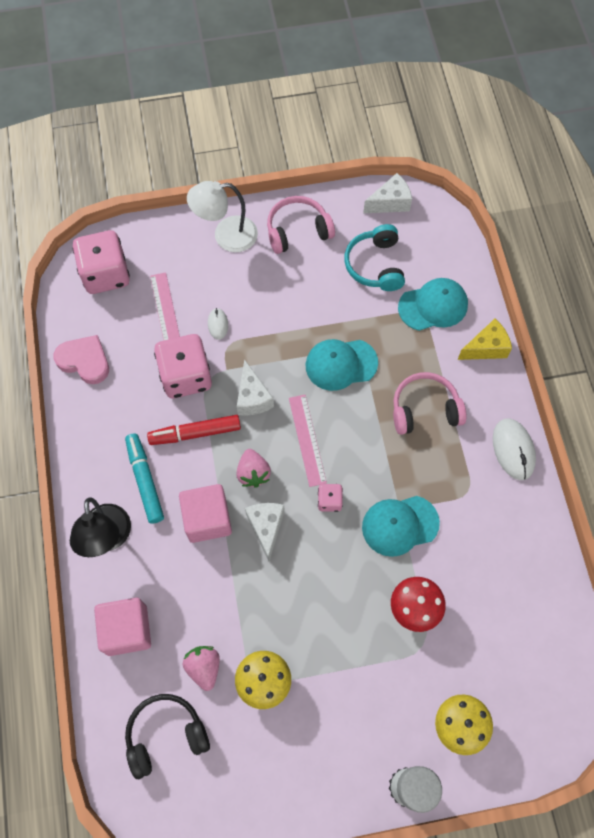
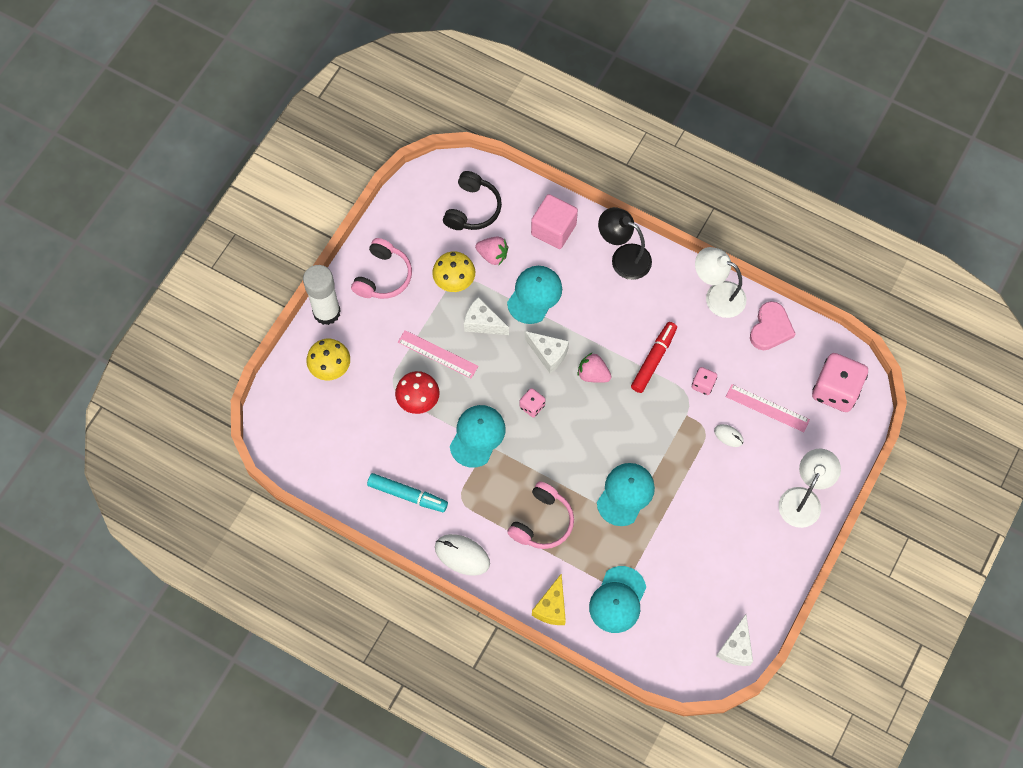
camera: 130 degrees right, 0 degrees up
pink heart [54,335,109,384] -> pink heart turned 45 degrees counterclockwise [750,301,796,350]
turquoise marker [125,433,164,524] -> turquoise marker moved to [367,473,448,512]
pink dice [154,334,212,398] -> pink dice [692,367,717,395], size x0.48
pink cube [179,484,232,543] -> none
white cheese [237,359,274,416] -> white cheese moved to [464,297,509,335]
pink headphones [267,196,335,254] -> pink headphones moved to [351,238,412,299]
pink ruler [289,395,327,487] -> pink ruler moved to [398,330,478,379]
turquoise headphones [344,224,405,291] -> none
none -> turquoise cap [507,266,562,324]
none -> white lamp [695,247,746,318]

